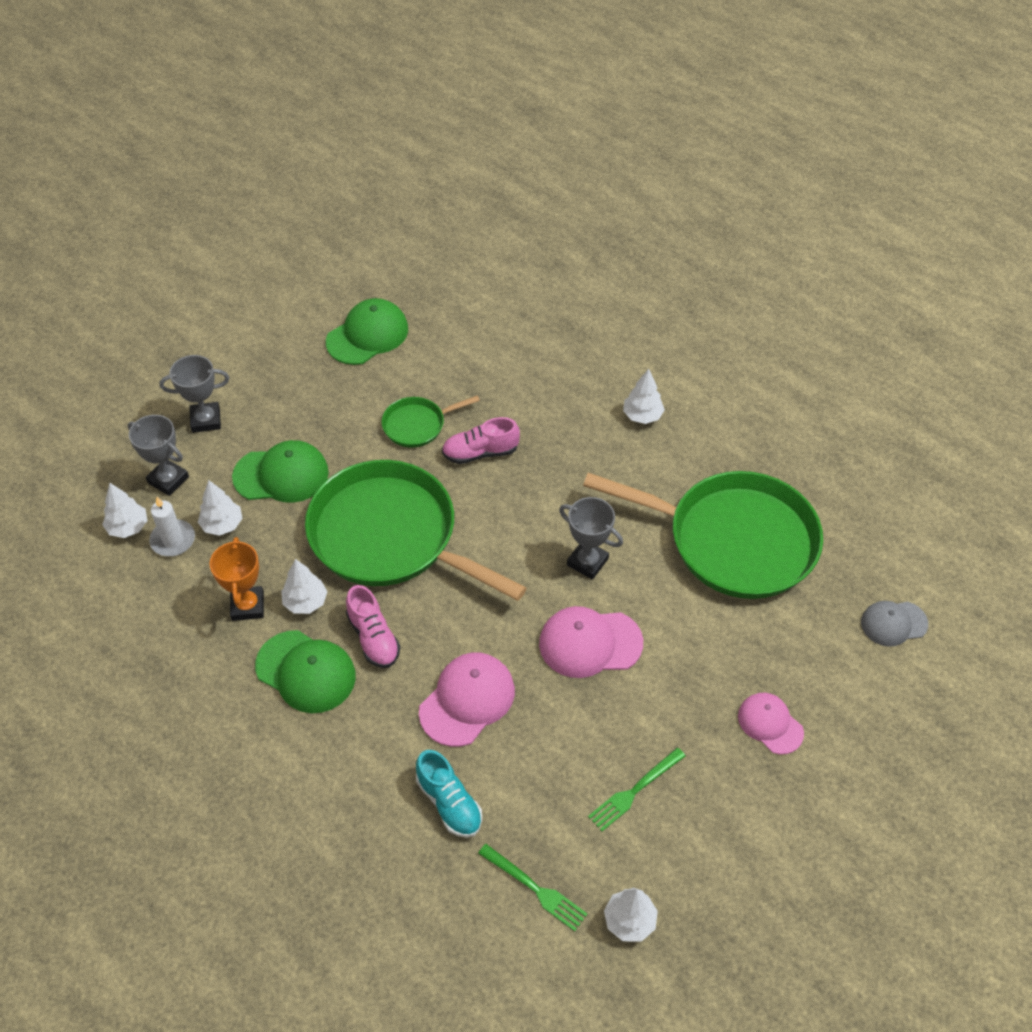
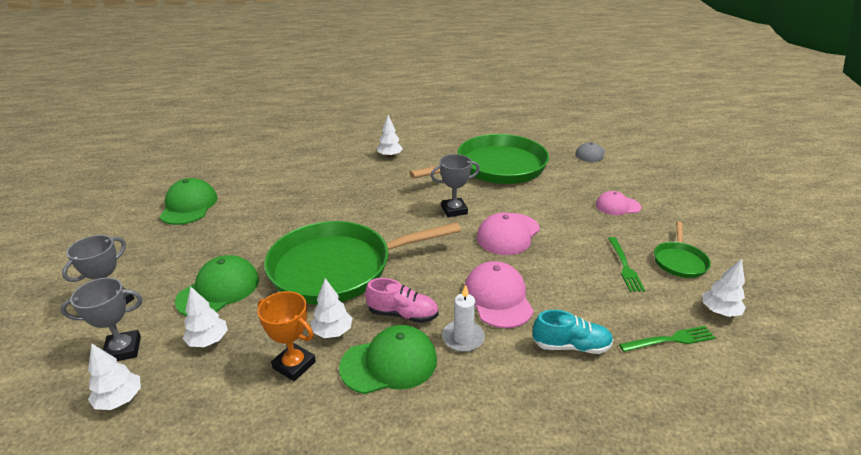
camera: 50 degrees left, 20 degrees down
white candle [149,497,195,556] -> white candle moved to [442,285,485,352]
green pan [381,395,480,448] -> green pan moved to [654,221,711,278]
pink shoe [442,417,520,464] -> none

